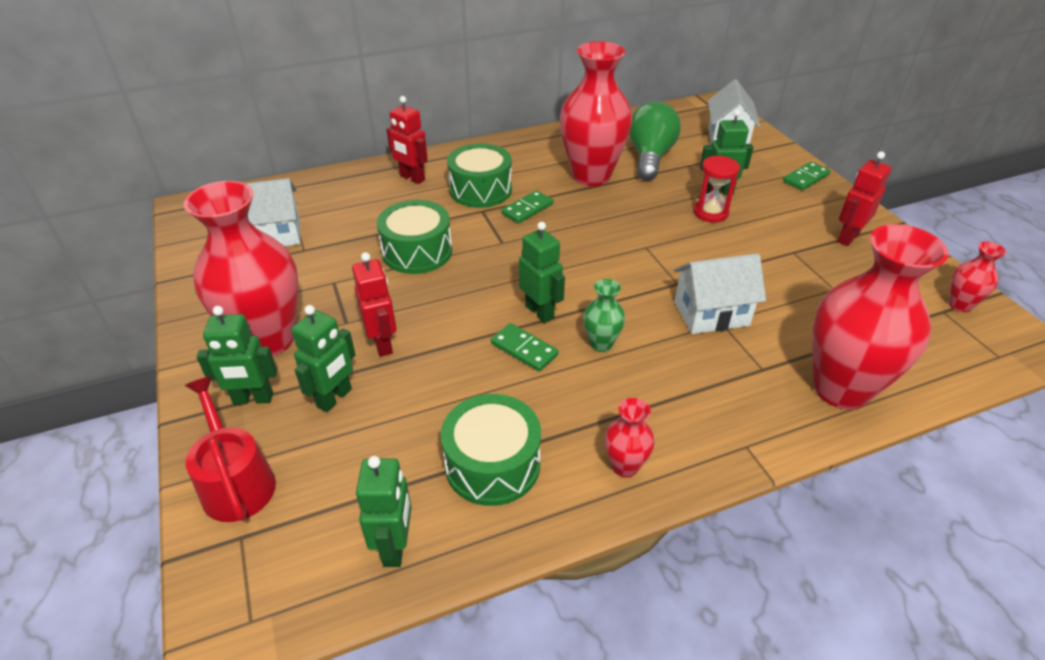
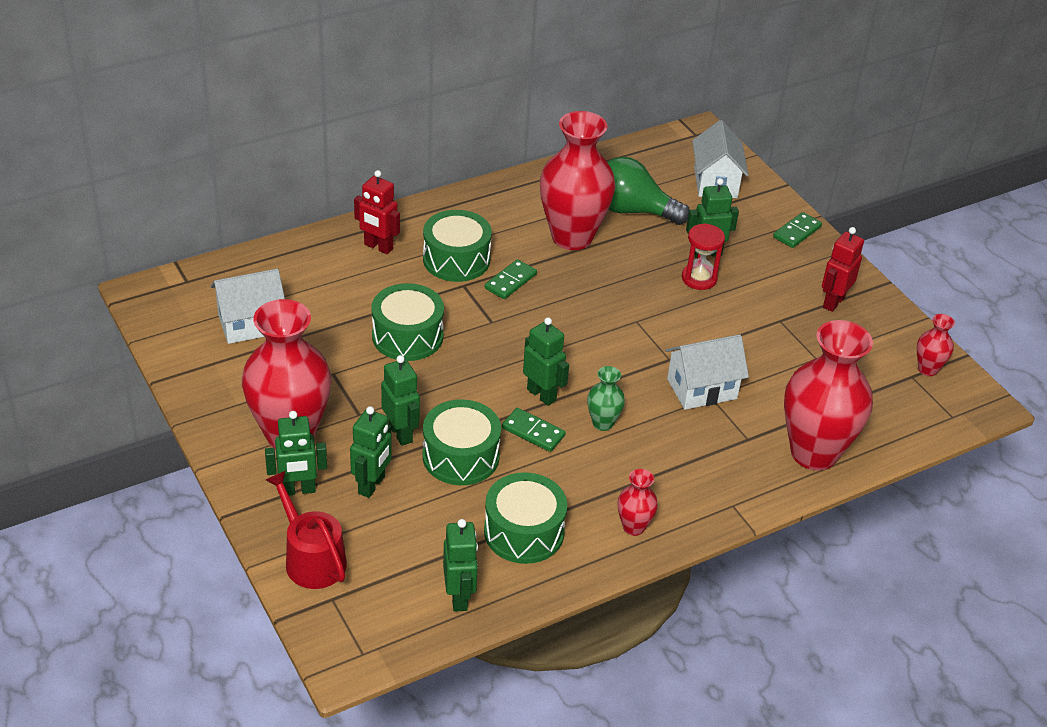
camera: 10 degrees left, 0 degrees up
red robot [352,252,397,357] -> green robot [381,355,420,446]
green light bulb [629,101,681,181] -> green light bulb turned 75 degrees counterclockwise [607,157,690,225]
none -> green drum [422,399,501,485]

